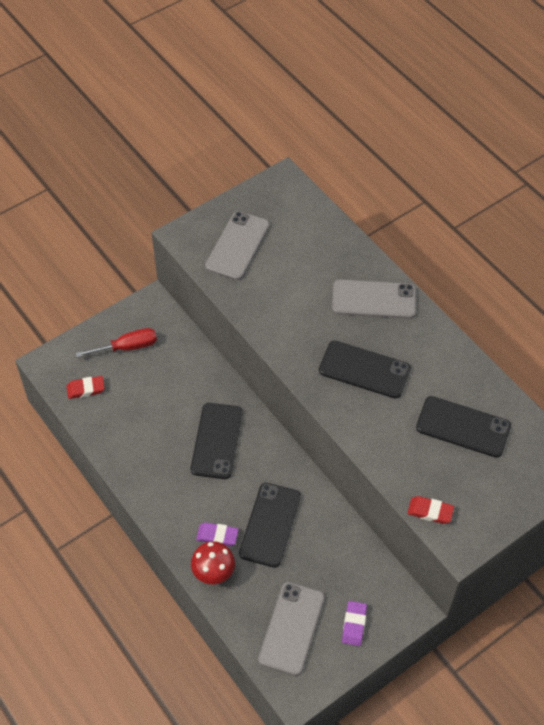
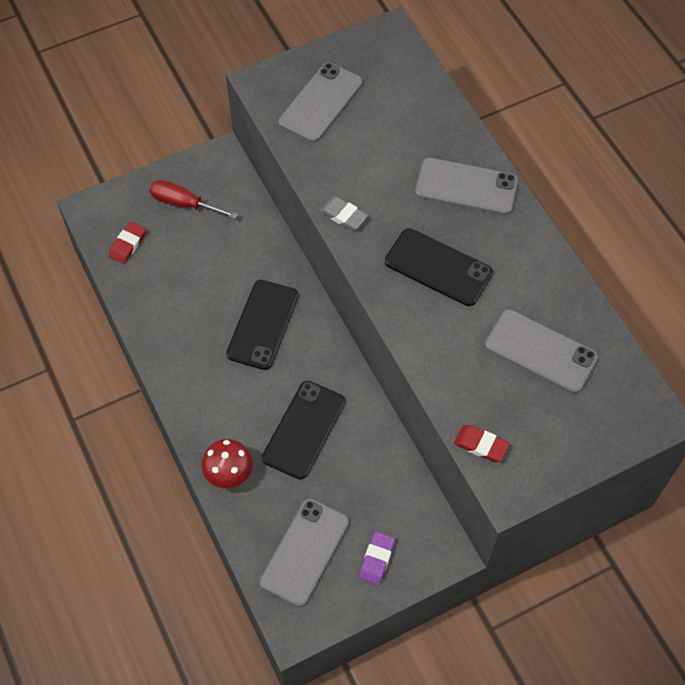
camera: 10 degrees right, 5 degrees up
red eraser [67,376,105,399] -> red eraser turned 60 degrees counterclockwise [109,221,146,264]
red screwdriver [76,328,157,357] -> red screwdriver turned 150 degrees counterclockwise [149,180,238,219]
purple eraser [196,523,239,546] -> none
black phone [416,396,511,458] -> grey phone [485,309,598,394]
none -> grey eraser [320,196,368,230]

